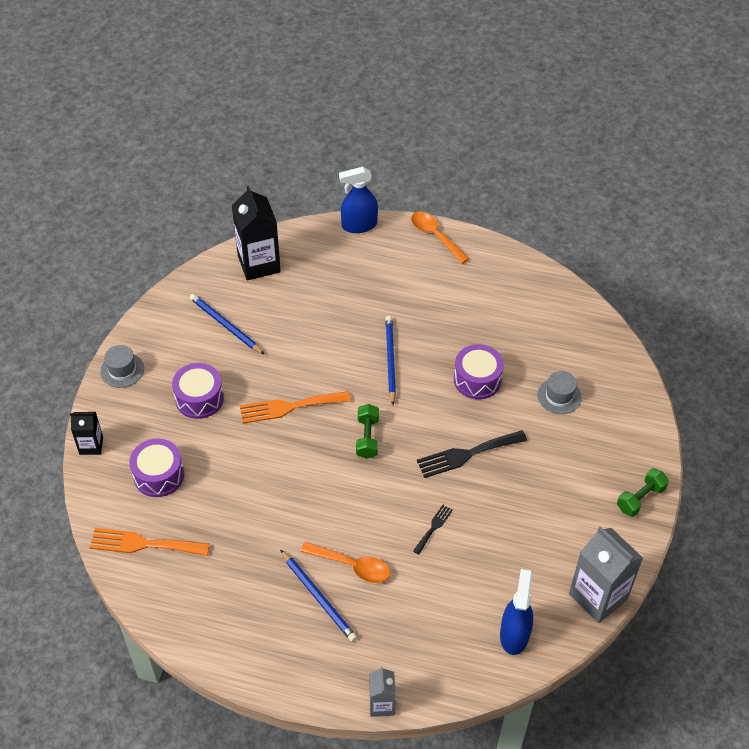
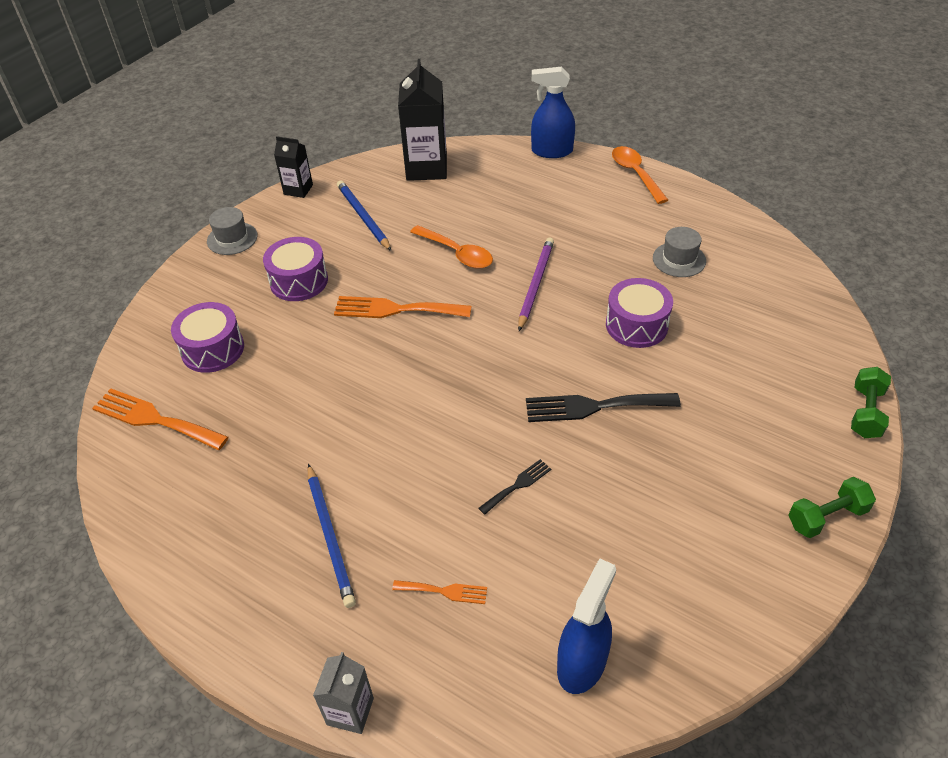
camera: 20 degrees right, 5 degrees down
black carton [70,412,103,455] -> black carton moved to [274,136,313,198]
orange spoon [300,542,390,583] -> orange spoon moved to [410,225,493,269]
green dumbbell [356,404,379,459] -> green dumbbell moved to [851,367,891,438]
blue pencil [385,316,396,405] -> purple pencil [518,238,554,331]
grey hat [537,371,582,414] -> grey hat moved to [653,227,706,277]
grey carton [569,526,643,623] -> none
none -> orange fork [392,580,487,604]

